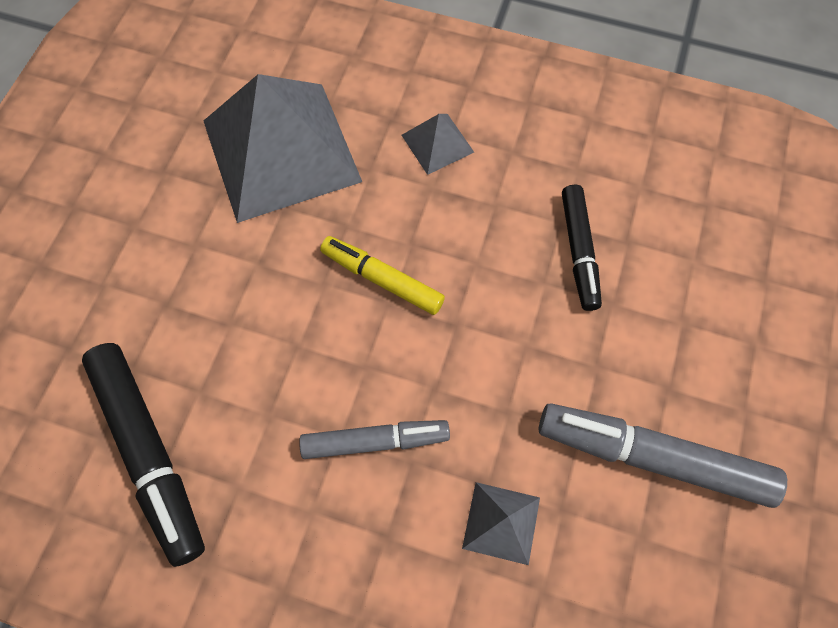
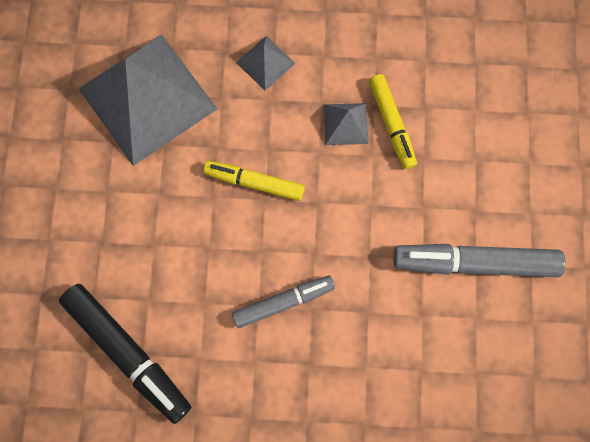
camera: 15 degrees left, 10 degrees up
grey pyramid [462,482,540,565] -> grey pyramid moved to [324,103,368,145]
black marker [562,184,602,311] -> yellow marker [369,74,417,169]

